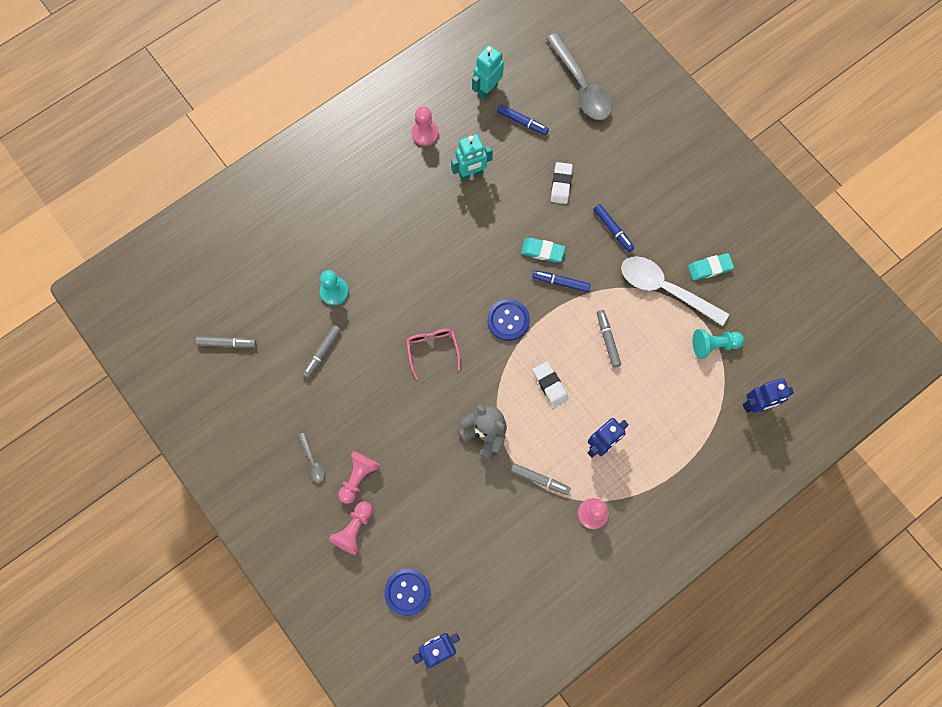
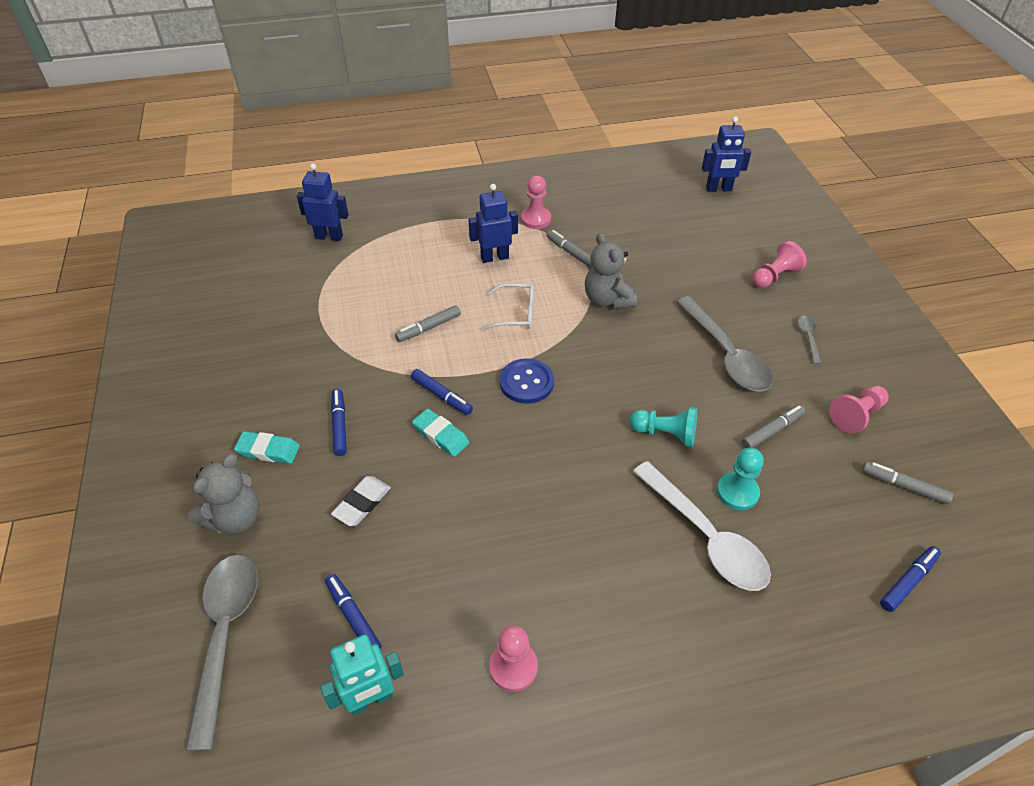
camera: 155 degrees left, 25 degrees down
pink pawn [338,451,380,504] -> pink pawn moved to [829,386,889,434]
blue button [384,569,430,616] -> none
pink glasses [406,329,461,380] -> none
turquoise robot [451,134,493,181] -> none
white eraser [533,362,568,407] -> white glasses [482,283,534,331]
grey marker [597,310,621,367] -> grey marker turned 45 degrees clockwise [395,305,461,342]
white spoon [621,256,729,326] -> white spoon moved to [633,461,771,591]
turquoise eraser [688,253,734,281] -> turquoise eraser moved to [234,431,300,464]
turquoise pawn [693,329,744,359] -> turquoise pawn moved to [630,407,697,447]
none -> grey teddy bear [188,454,260,534]
none -> grey spoon [676,296,773,392]
none -> blue marker [880,546,941,612]

